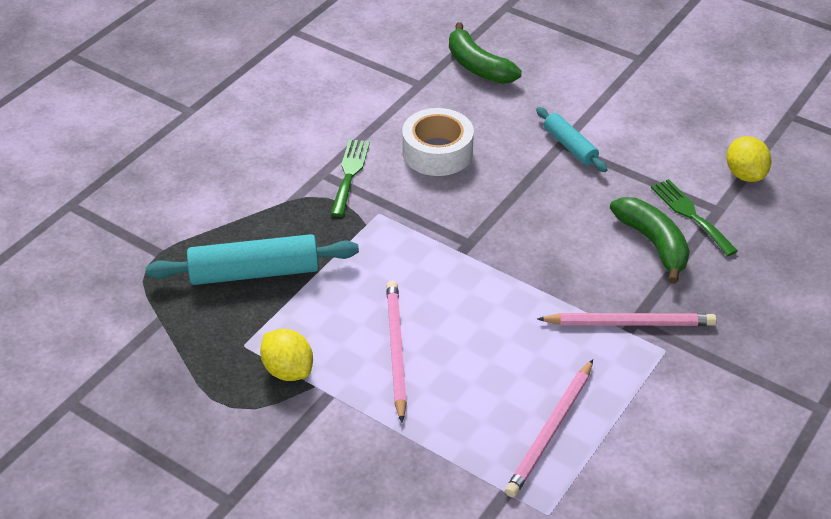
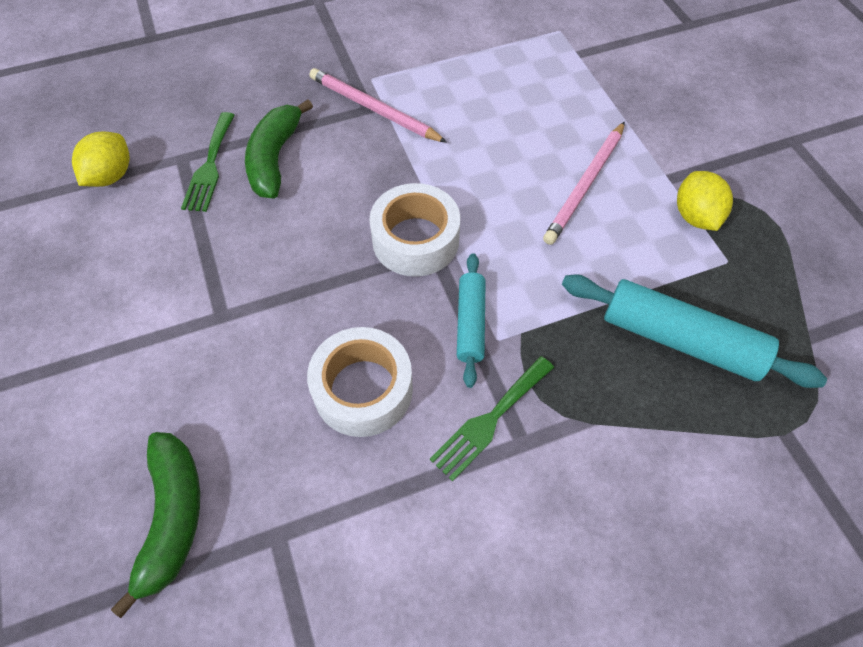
camera: 145 degrees left, 15 degrees up
pink pencil [505,359,593,497] -> none
turquoise rolling pin [536,107,608,172] -> turquoise rolling pin moved to [457,253,486,388]
none -> white tape [369,183,460,277]

